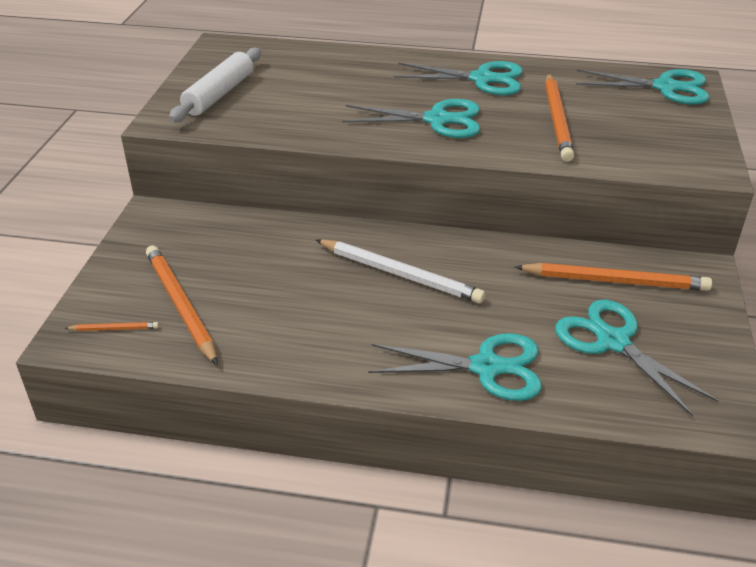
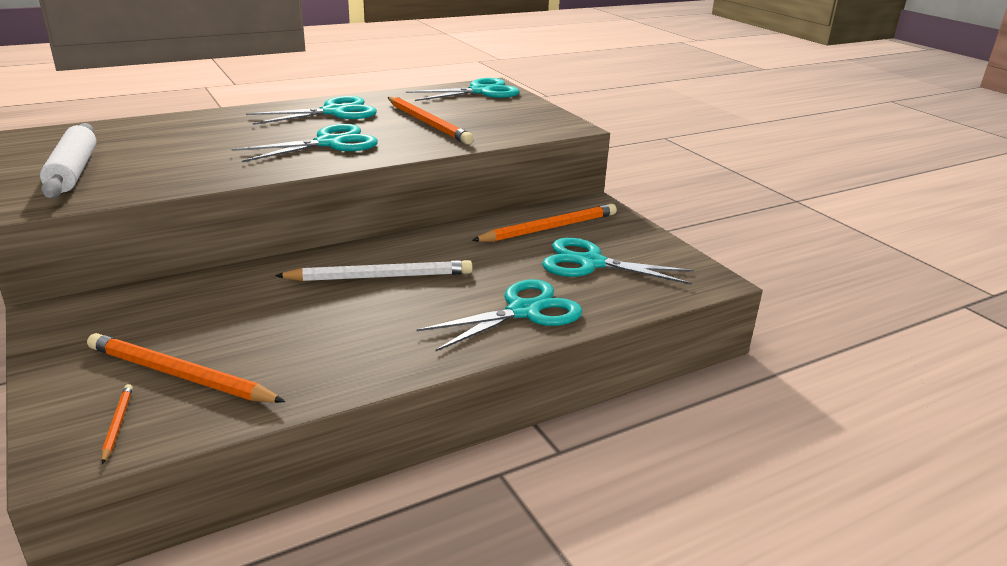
camera: 40 degrees left, 10 degrees down
orange pencil [65,322,159,331] -> orange pencil turned 60 degrees counterclockwise [101,384,133,464]

